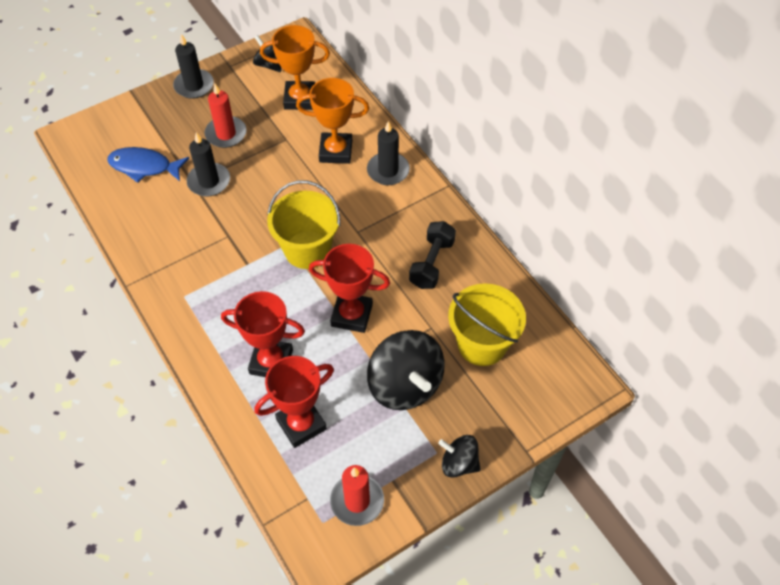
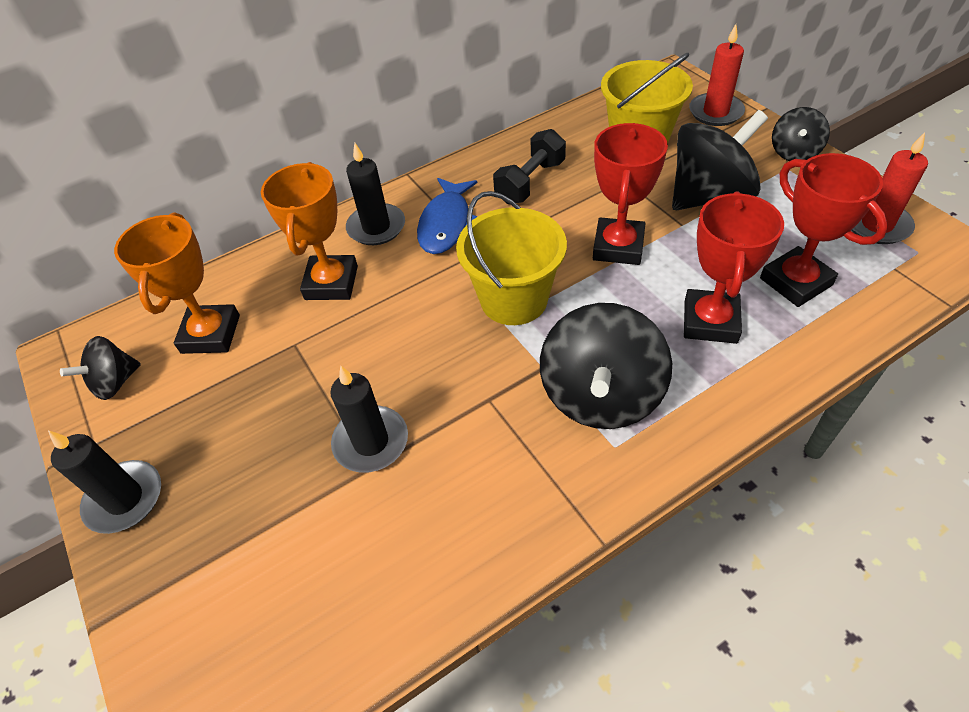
camera: 85 degrees left, 5 degrees down
blue fish [107,147,189,183] -> blue fish moved to [417,178,477,254]
red candle [205,84,247,148] -> red candle moved to [689,24,745,126]
black dumbbell [409,221,456,289] -> black dumbbell turned 75 degrees counterclockwise [493,129,566,204]
none -> black spinning top [540,303,672,429]

